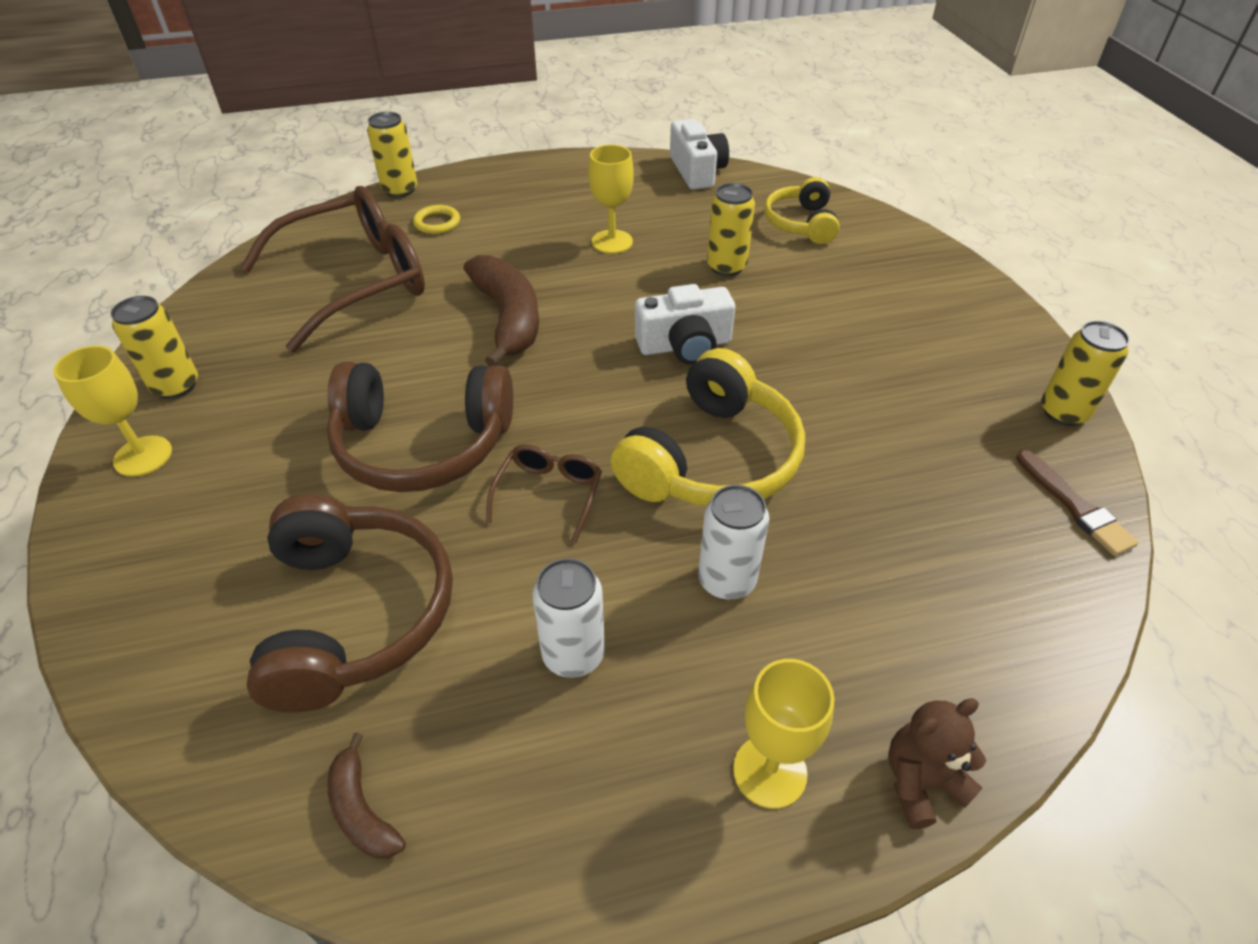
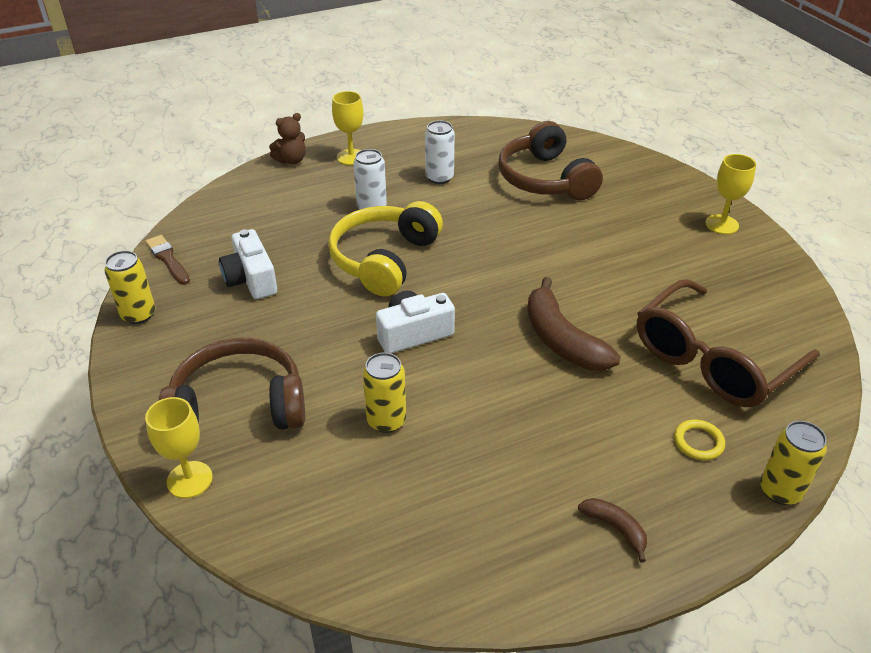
camera: 170 degrees right, 5 degrees down
yellow can [111,296,198,399] -> none
brown headphones [327,362,513,492] -> brown headphones moved to [158,338,305,430]
brown banana [327,732,406,859] -> brown banana moved to [578,498,647,562]
brown glasses [486,444,602,543] -> none
yellow goblet [588,145,634,254] -> yellow goblet moved to [145,397,213,498]
white camera [670,119,729,190] -> white camera moved to [219,229,277,299]
yellow headphones [764,177,840,244] -> none

